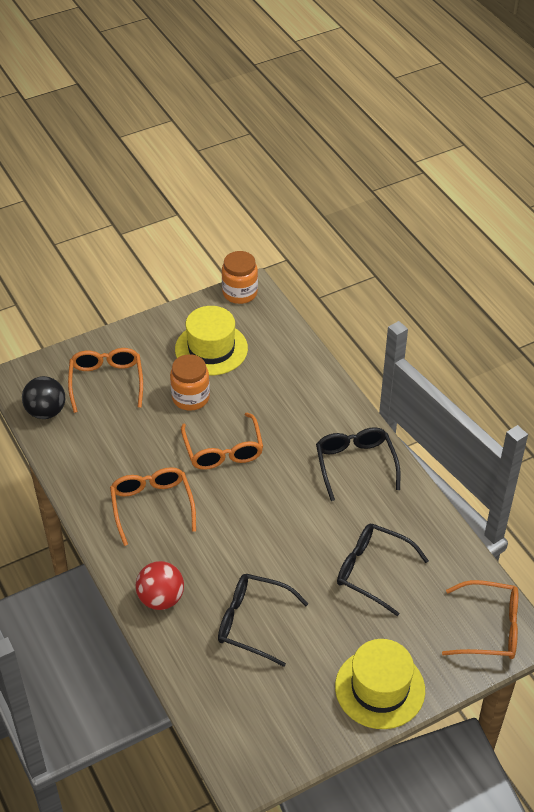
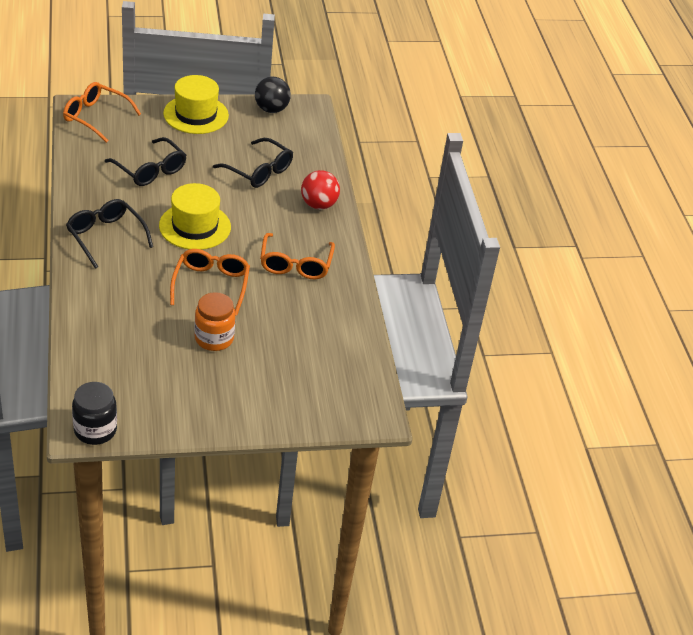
camera: 165 degrees left, 5 degrees down
black ball [22,376,65,419] -> black ball moved to [255,77,291,113]
orange glasses [68,348,143,413] -> none
yellow hat [175,306,248,376] -> yellow hat moved to [159,183,231,250]
orange jar [222,251,258,304] -> black jar [72,382,117,445]
black glasses [316,427,401,501] -> black glasses turned 135 degrees clockwise [66,199,153,269]

